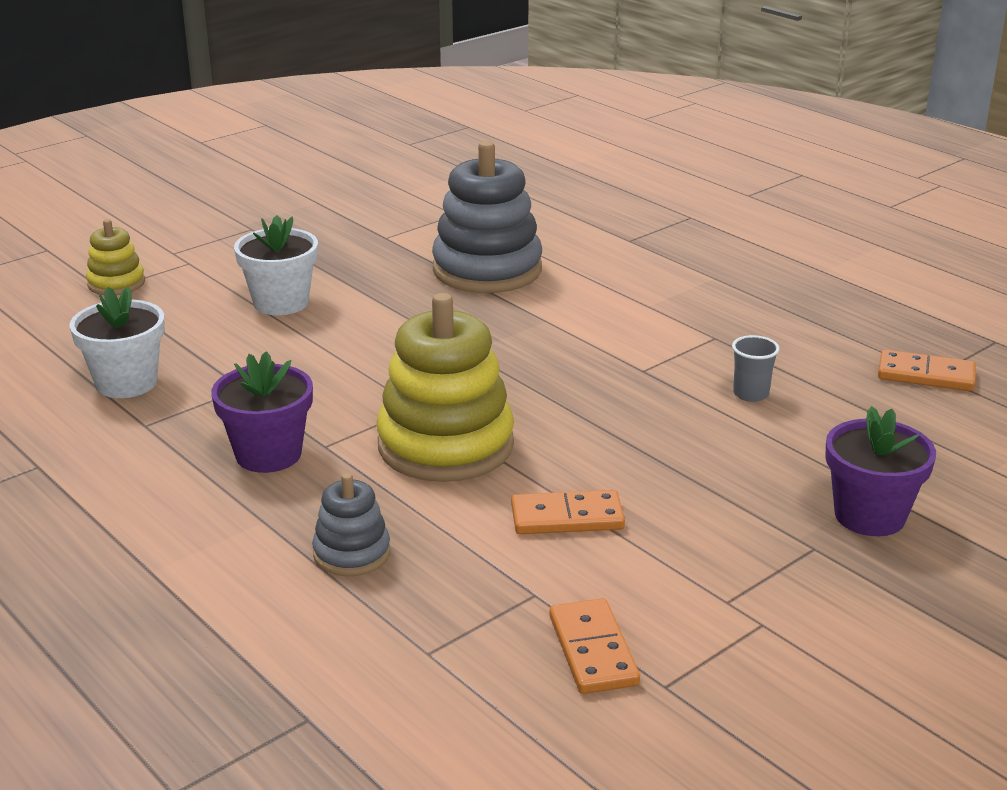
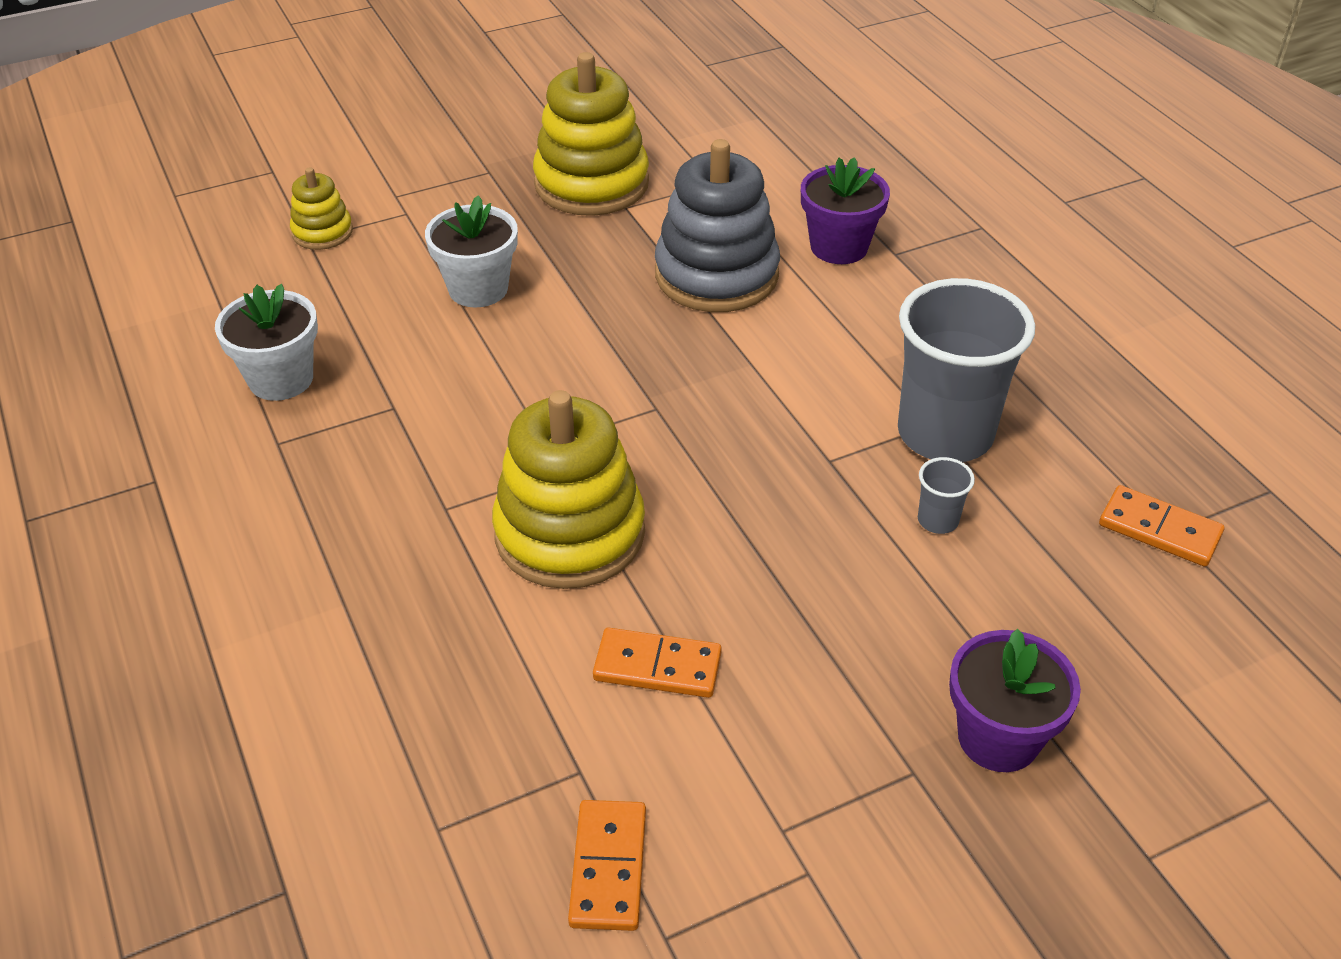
camera: 15 degrees right, 15 degrees up
purple flower pot [211,351,313,473] -> purple flower pot moved to [801,157,890,264]
grey stacking toy [312,473,390,576] -> none
none -> yellow stacking toy [533,52,649,216]
none -> grey cup [898,278,1035,462]

